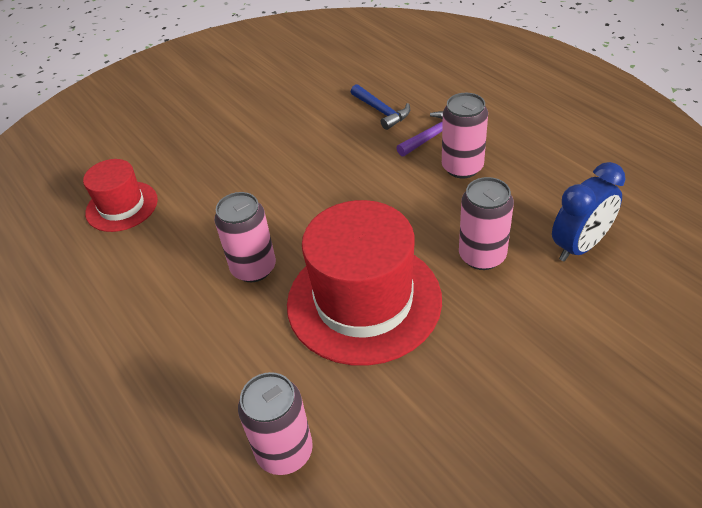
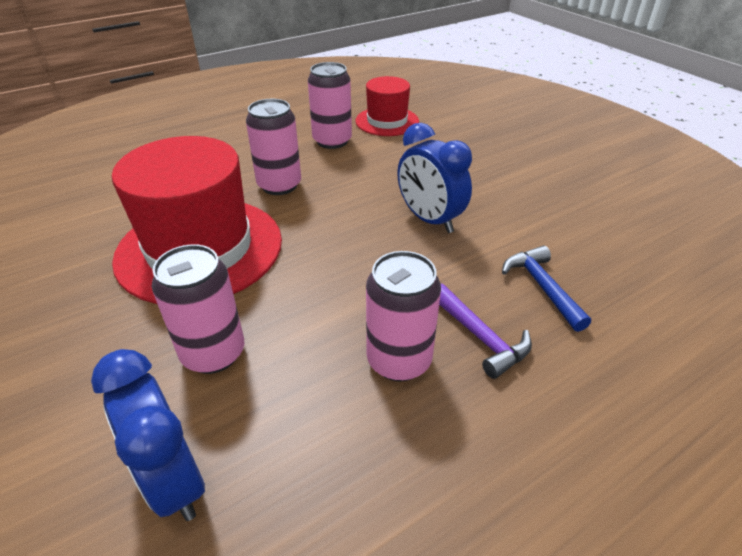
camera: 90 degrees right, 5 degrees down
pink can [238,372,313,475] -> pink can moved to [308,62,352,149]
blue hammer [351,84,410,130] -> blue hammer turned 105 degrees clockwise [502,246,591,332]
none -> blue clock [397,123,472,233]

